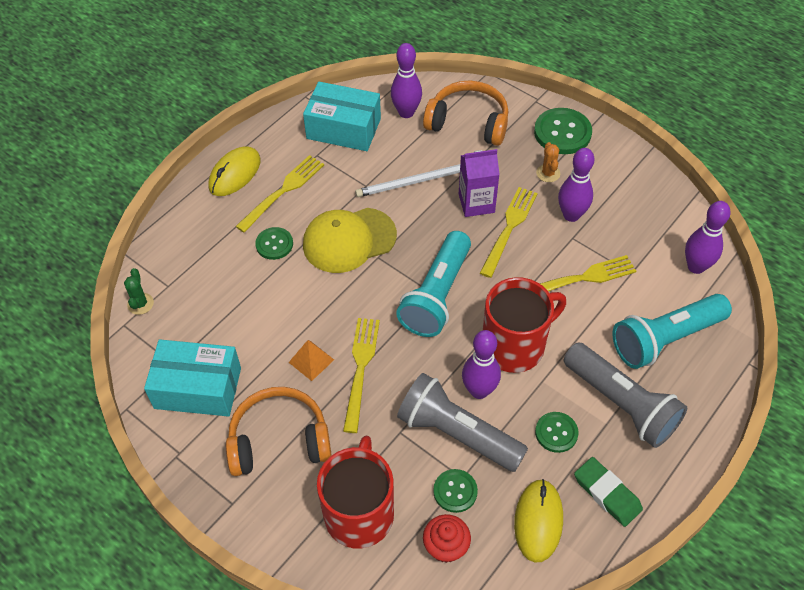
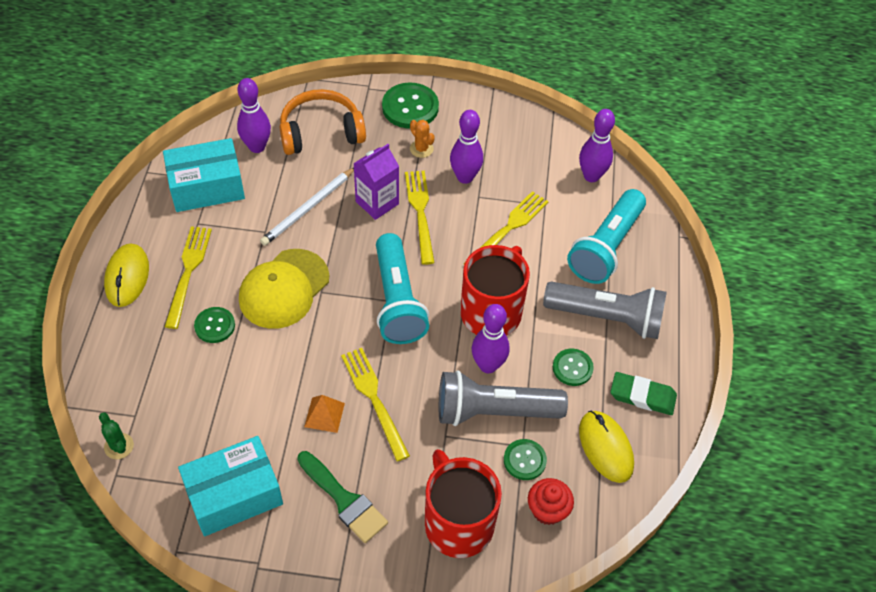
camera: 35 degrees left, 0 degrees up
orange headphones [226,387,332,476] -> green brush [297,451,388,543]

